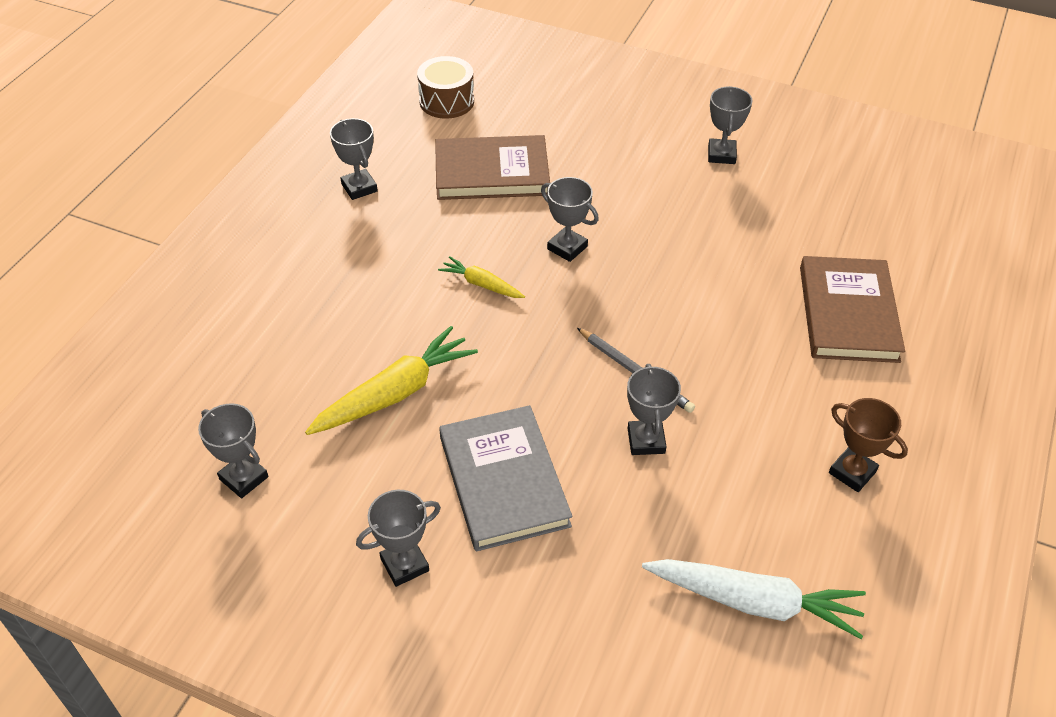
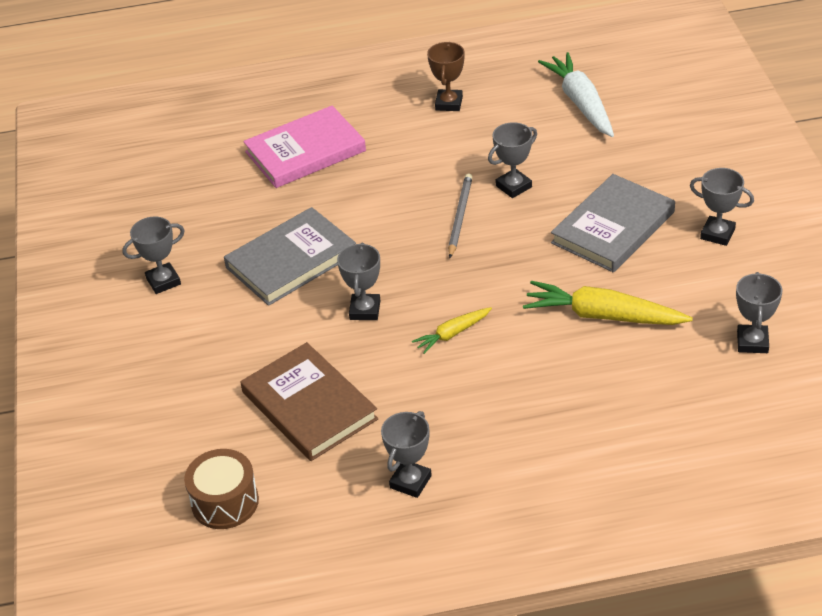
camera: 120 degrees left, 5 degrees down
yellow carrot [438,256,525,298] -> yellow carrot turned 60 degrees clockwise [412,307,492,354]
brown book [800,256,905,363] -> pink book [243,106,366,188]
none -> grey book [224,207,356,306]

